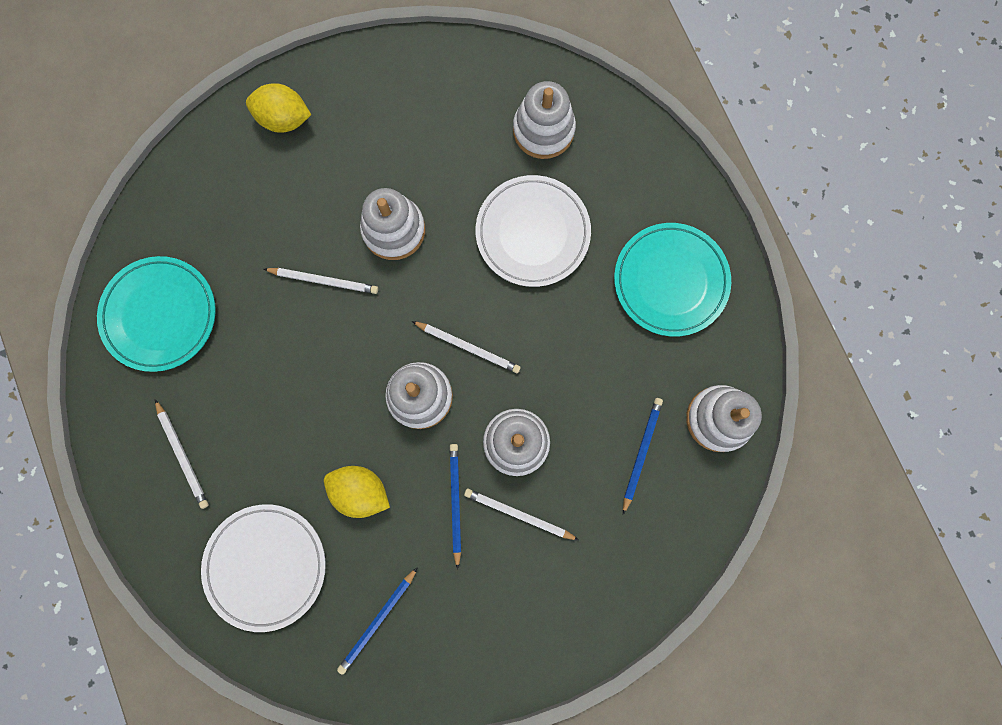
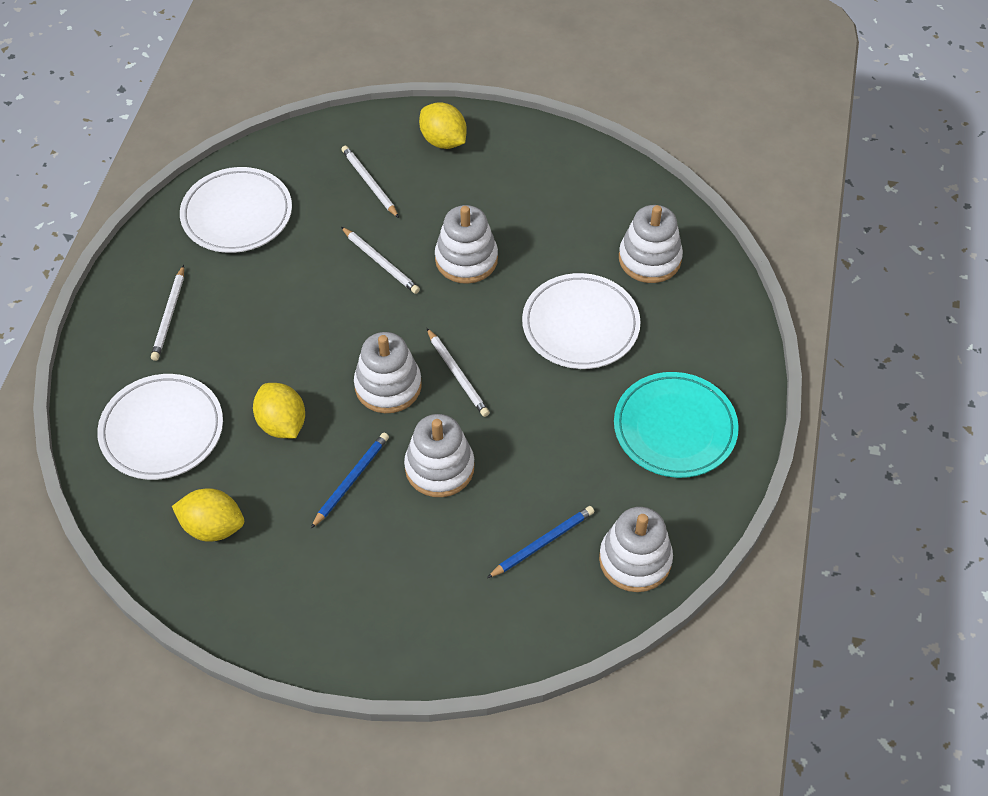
camera: 35 degrees right, 25 degrees down
turquoise plate [97,256,216,372] -> white plate [180,167,292,253]
blue pencil [337,567,418,675] -> yellow lemon [172,488,244,542]
white pencil [464,489,579,540] -> white pencil moved to [341,145,399,218]

